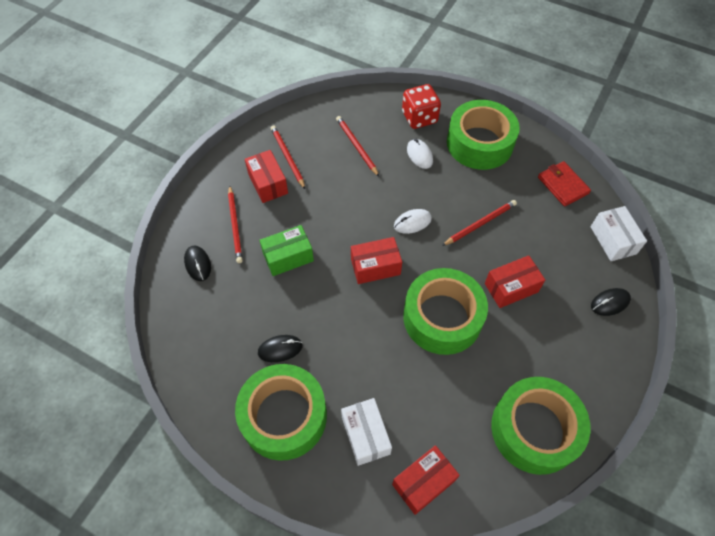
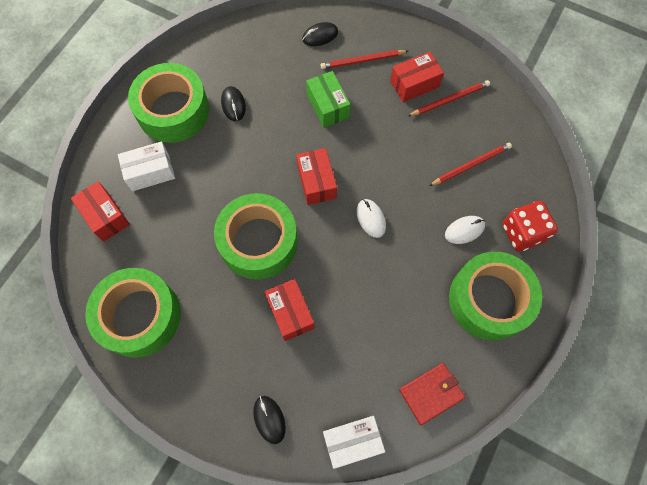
camera: 90 degrees right, 10 degrees up
red pencil [442,200,517,246] -> none

